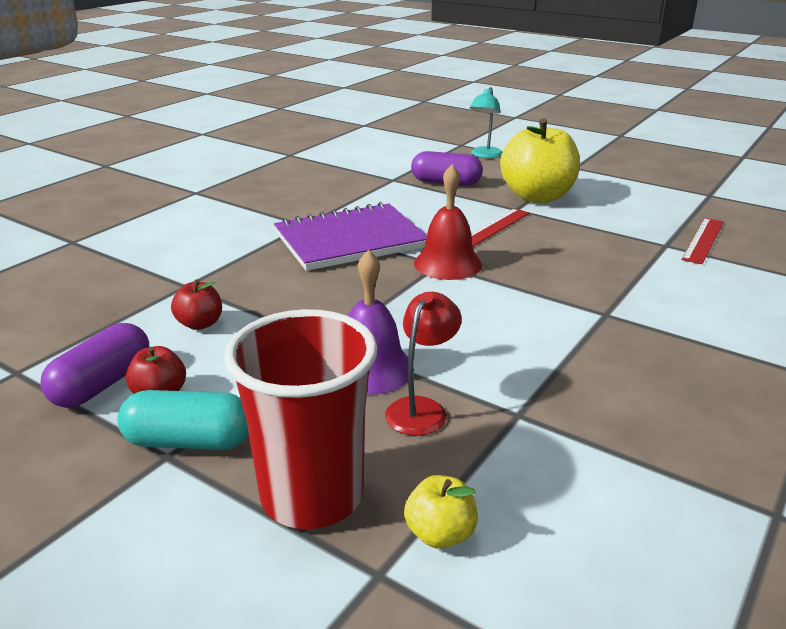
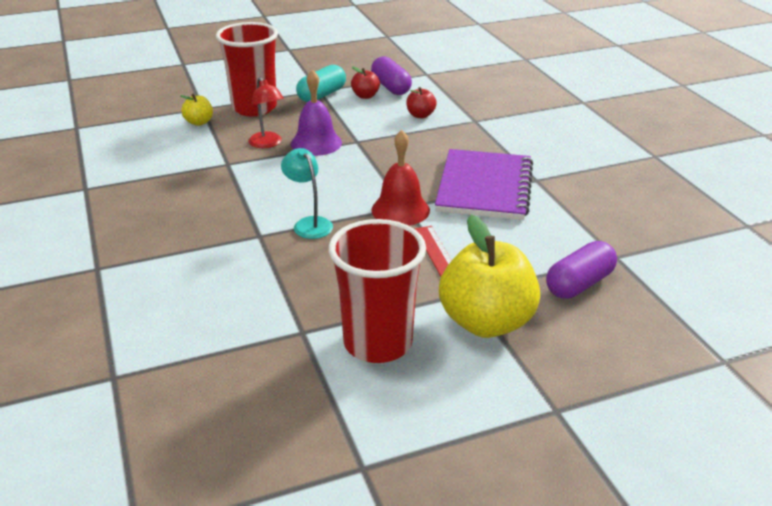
camera: 125 degrees right, 5 degrees up
turquoise lamp [470,87,502,158] -> turquoise lamp moved to [281,148,333,239]
red ruler [682,218,724,264] -> none
none -> red cup [328,219,426,363]

